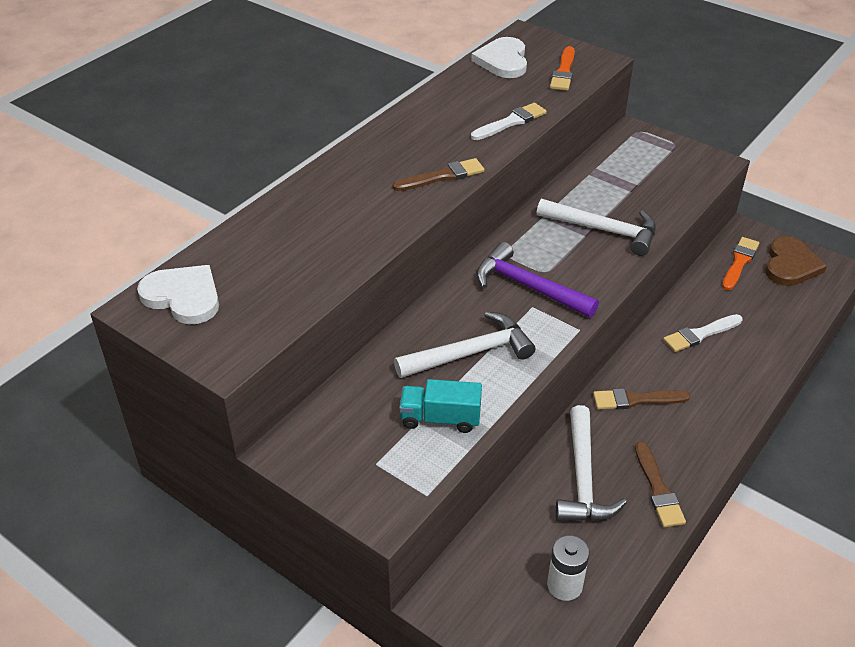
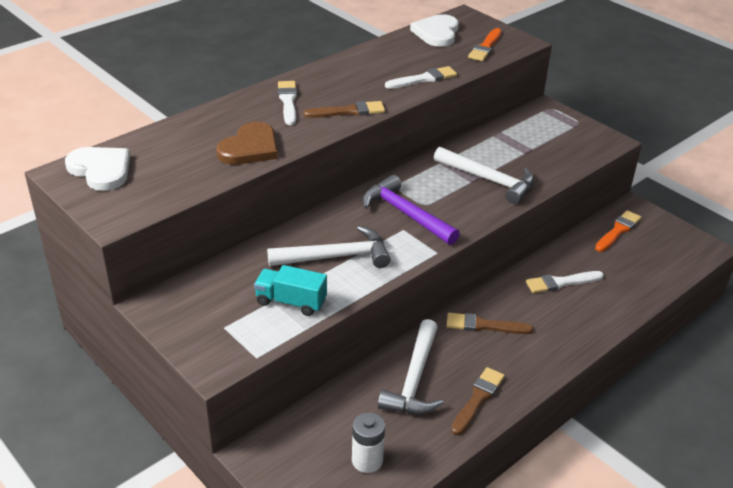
camera: 10 degrees right, 5 degrees down
brown brush [635,442,686,527] -> brown brush turned 150 degrees counterclockwise [451,367,505,435]
brown heart [765,236,827,286] -> brown heart moved to [216,122,278,165]
none -> white brush [278,81,297,125]

